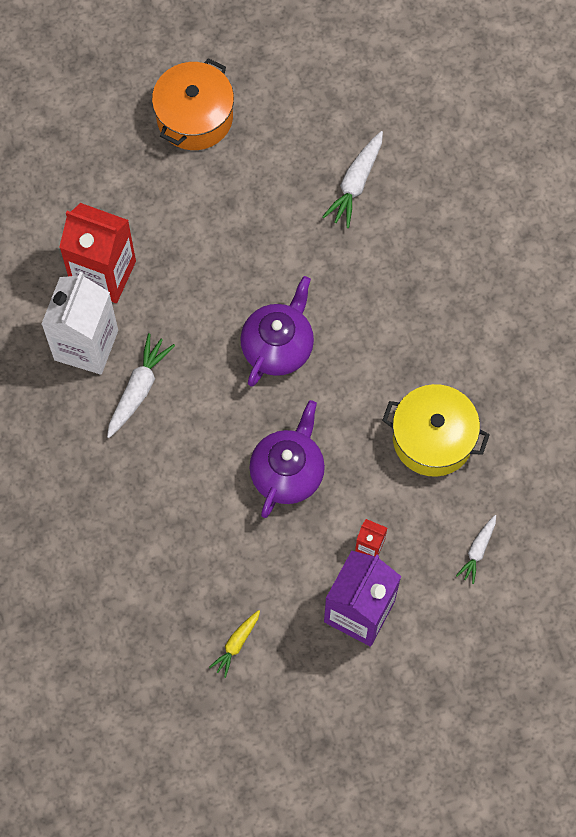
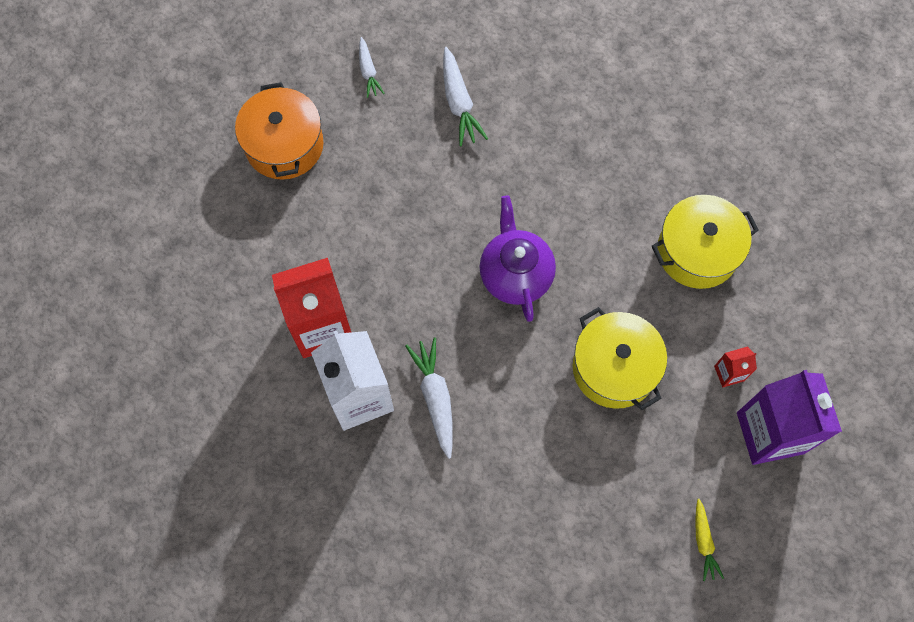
camera: 40 degrees left, 0 degrees up
purple teapot [249,400,325,518] -> yellow pot [573,307,667,410]
white carrot [456,515,496,584] -> white carrot moved to [359,37,385,98]

